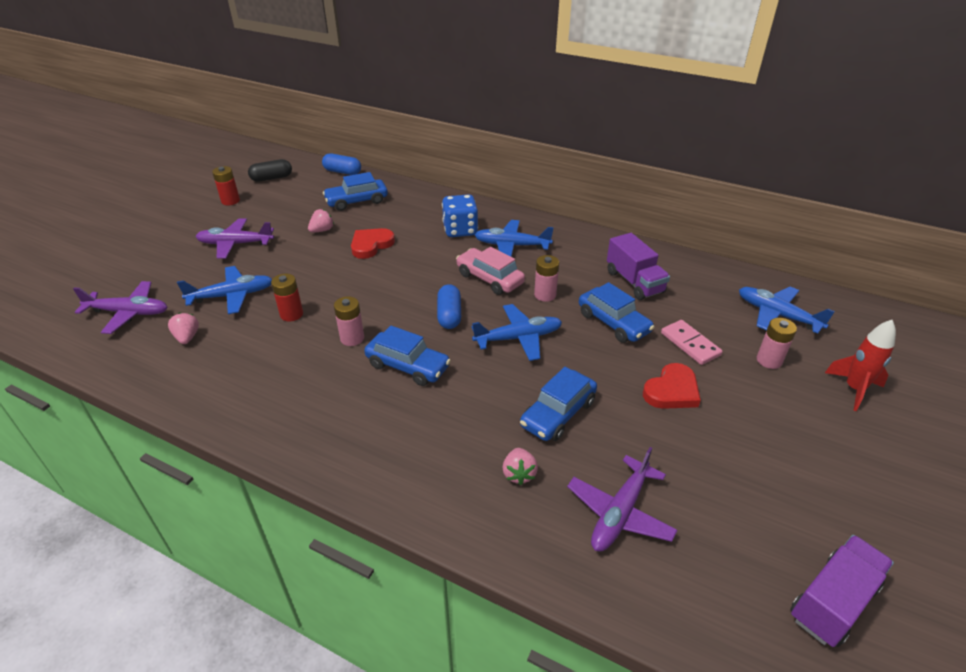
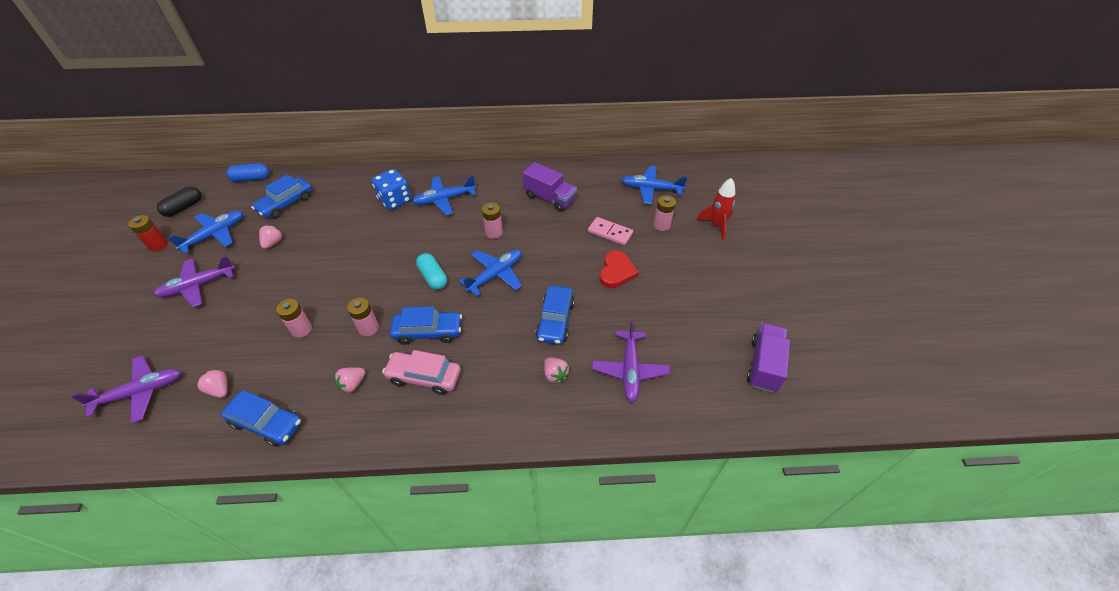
camera: 30 degrees left, 10 degrees up
blue plane [177,266,272,314] -> blue plane moved to [168,211,243,253]
red battery [271,274,303,322] -> pink battery [276,299,312,338]
red heart [351,228,395,259] -> none
blue capsule [437,284,461,329] -> turquoise capsule [416,253,447,290]
pink car [456,247,525,295] -> pink car moved to [382,350,461,395]
blue car [579,282,654,343] -> blue car moved to [221,390,302,447]
none -> pink strawberry [334,367,365,393]

